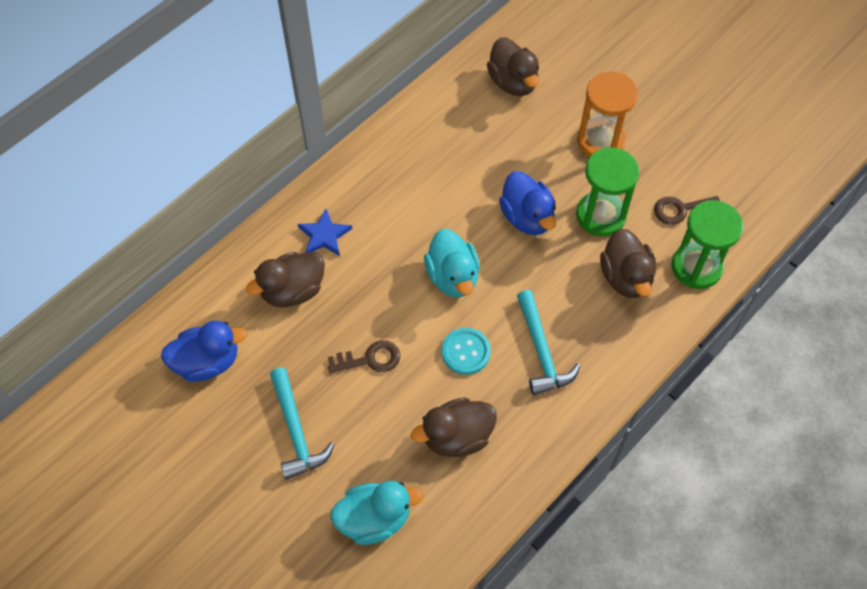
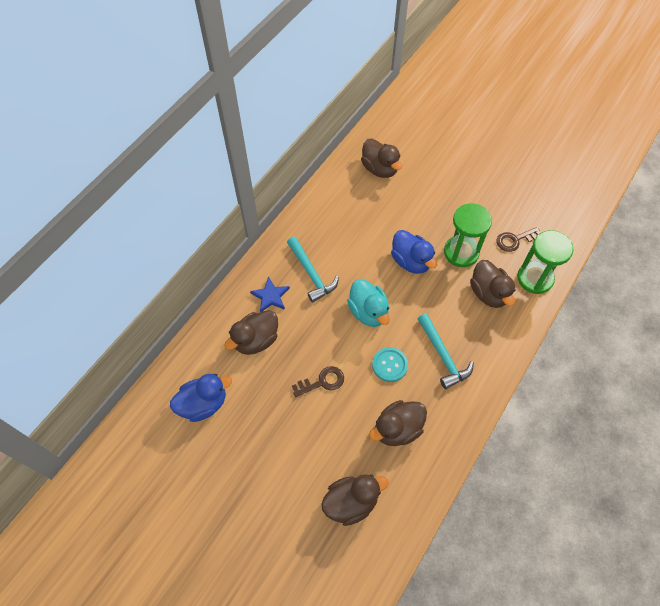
camera: 10 degrees left, 0 degrees up
turquoise hammer [270,368,335,480] -> turquoise hammer moved to [287,237,339,303]
turquoise duck [330,481,423,545] -> brown duck [321,474,389,526]
orange hourglass [577,71,638,157] -> none

